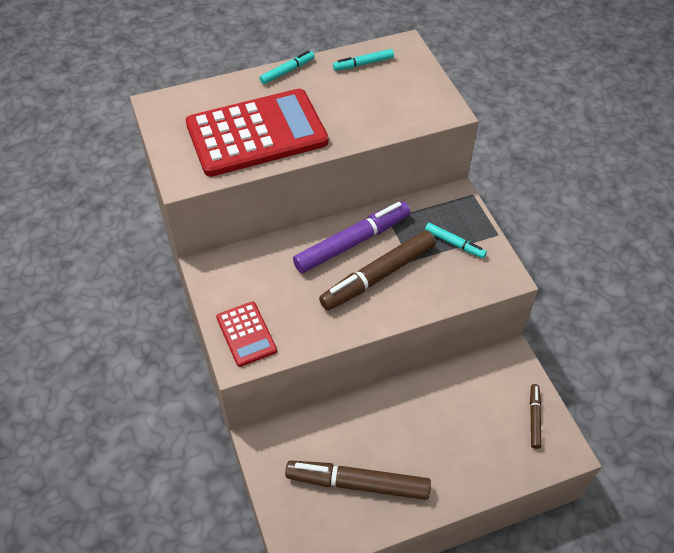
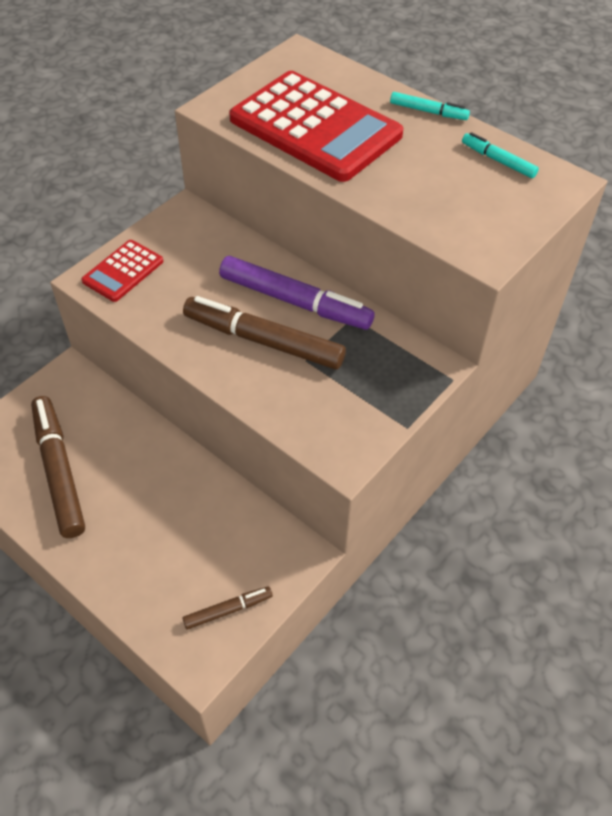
camera: 60 degrees right, 0 degrees up
turquoise marker [425,223,487,258] -> none

